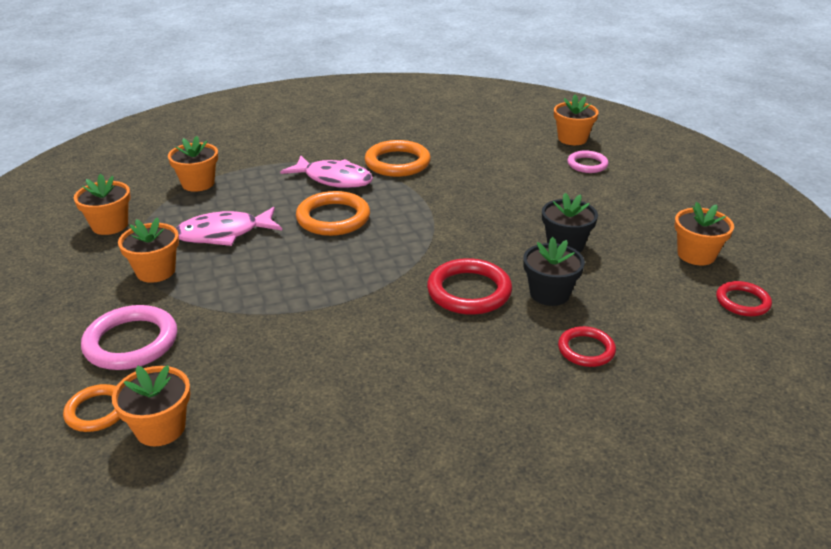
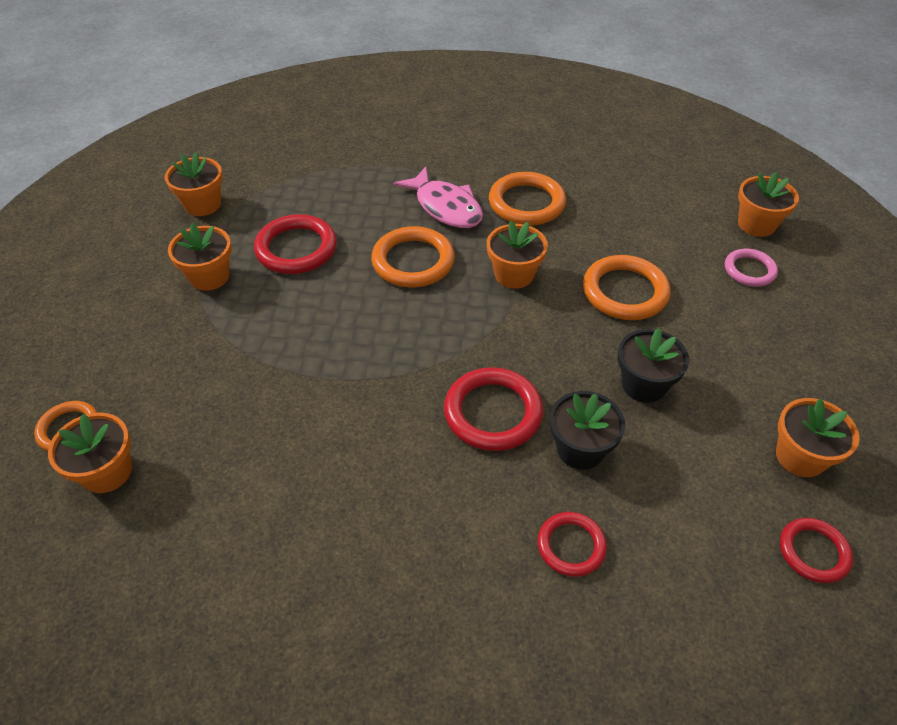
camera: 25 degrees right, 15 degrees up
pink ring [81,305,177,370] -> none
orange flower pot [168,136,218,192] -> orange flower pot moved to [487,221,548,289]
pink fish [176,207,282,246] -> red ring [254,214,337,274]
none -> orange ring [583,255,671,320]

